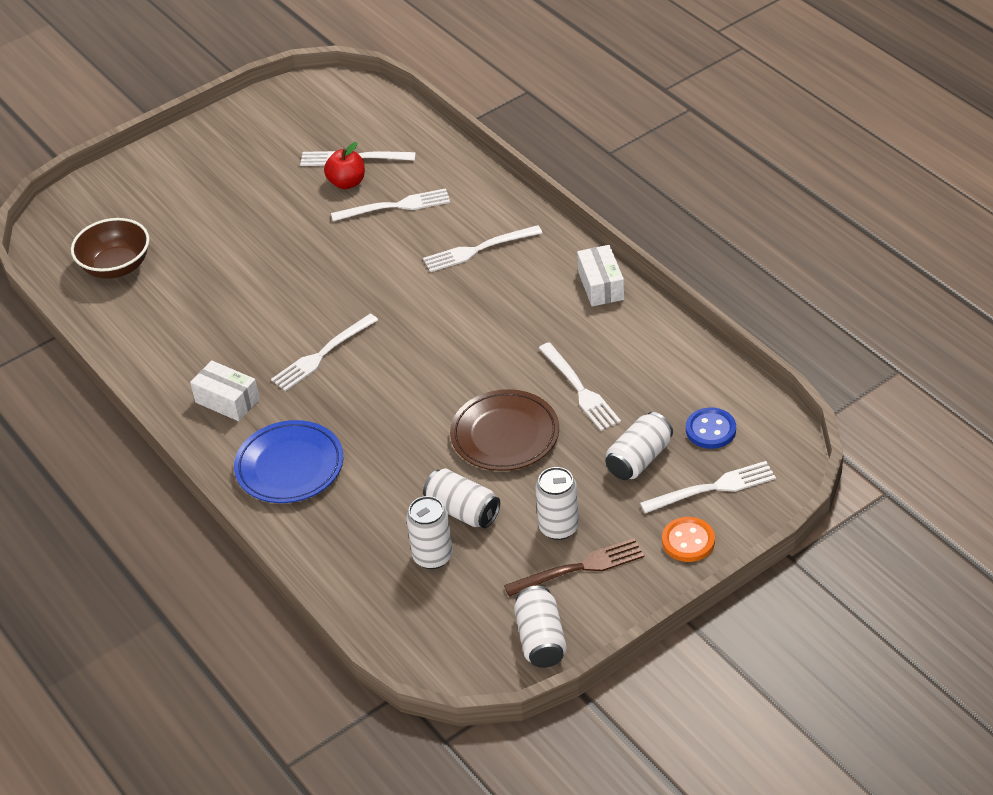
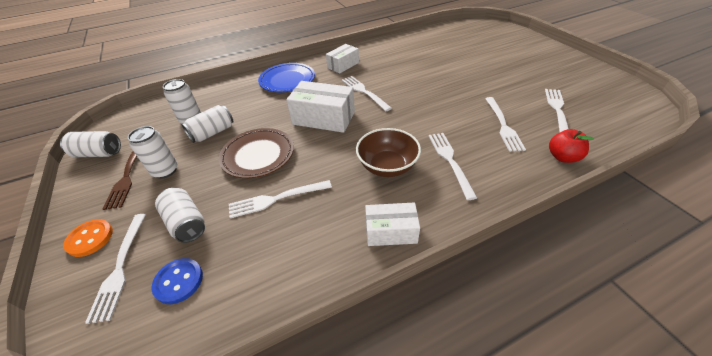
camera: 100 degrees right, 0 degrees up
brown bowl [71,218,149,279] -> brown bowl moved to [356,128,421,177]
red apple [324,142,365,189] -> red apple moved to [549,129,594,163]
none -> white box [286,81,355,133]

